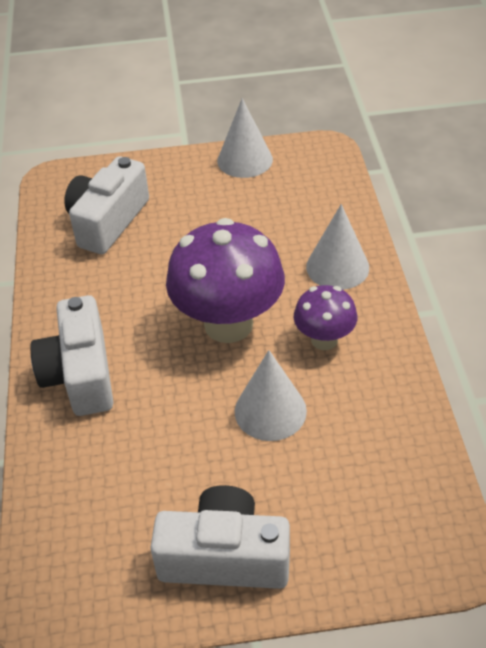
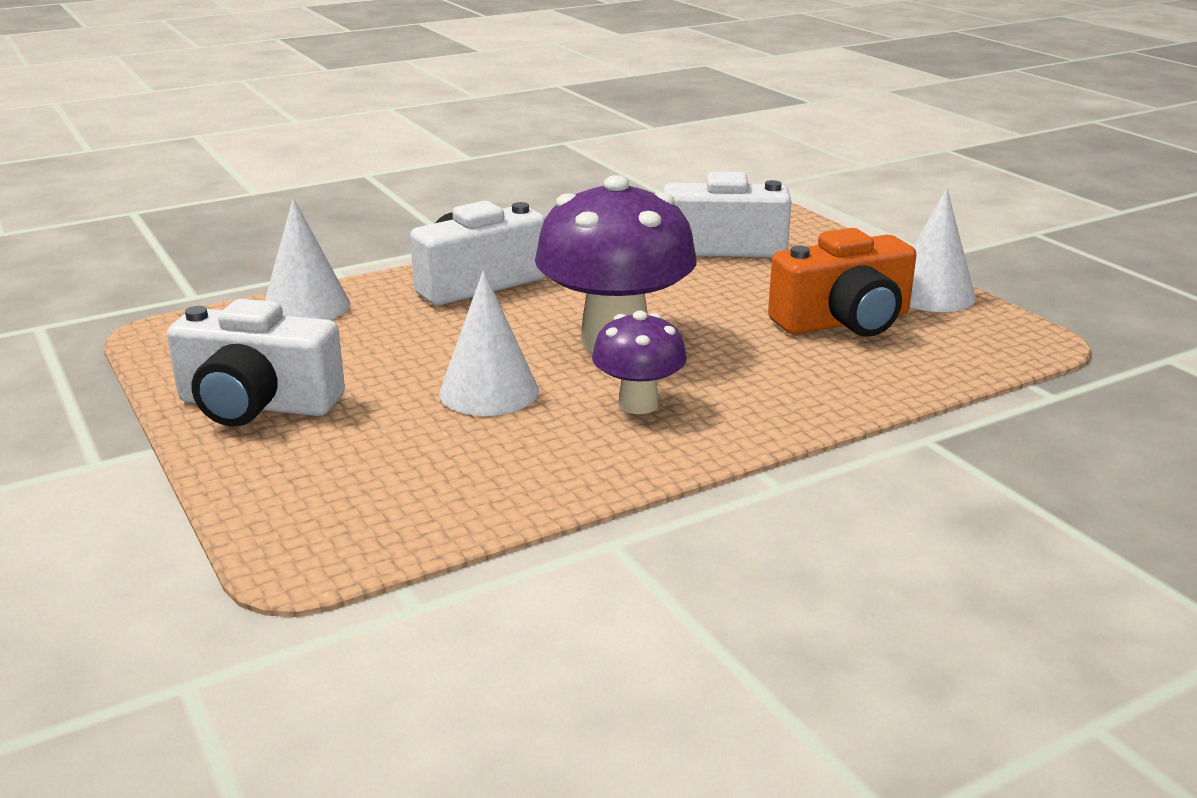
camera: 65 degrees right, 20 degrees down
white camera [150,485,290,589] -> white camera turned 120 degrees clockwise [167,299,345,426]
white cone [306,204,369,290] -> white cone moved to [265,198,350,320]
none -> orange camera [768,228,916,337]

